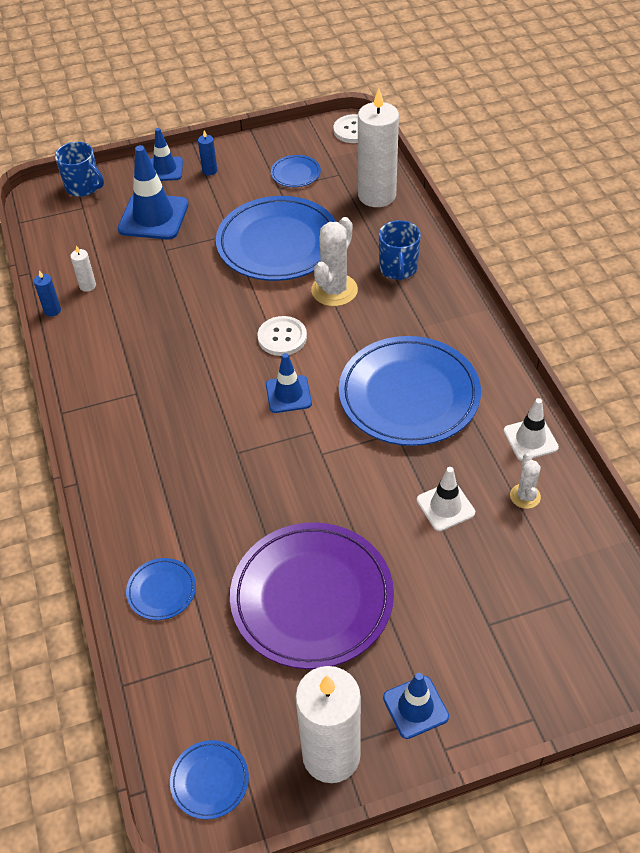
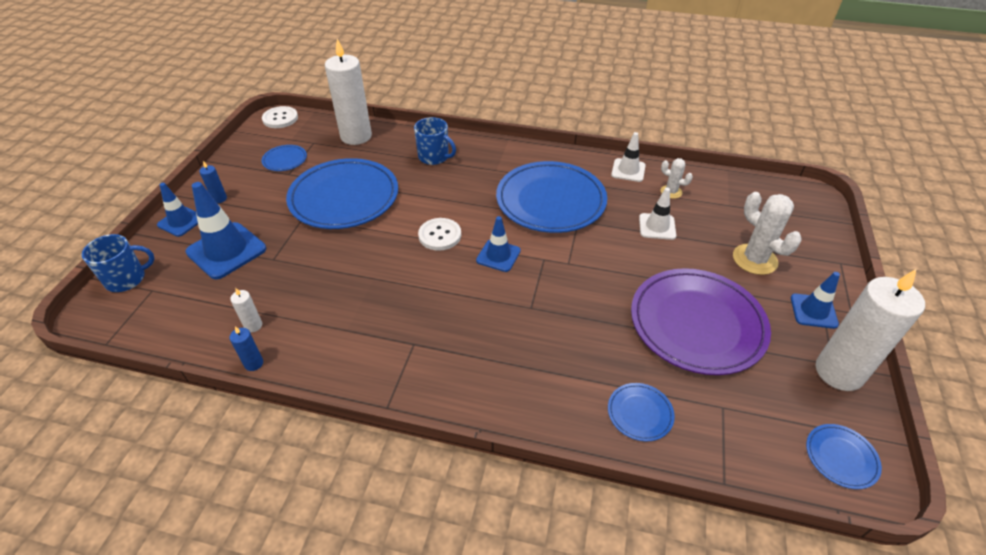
camera: 60 degrees left, 5 degrees down
white cactus [311,217,358,306] -> white cactus moved to [733,192,802,275]

